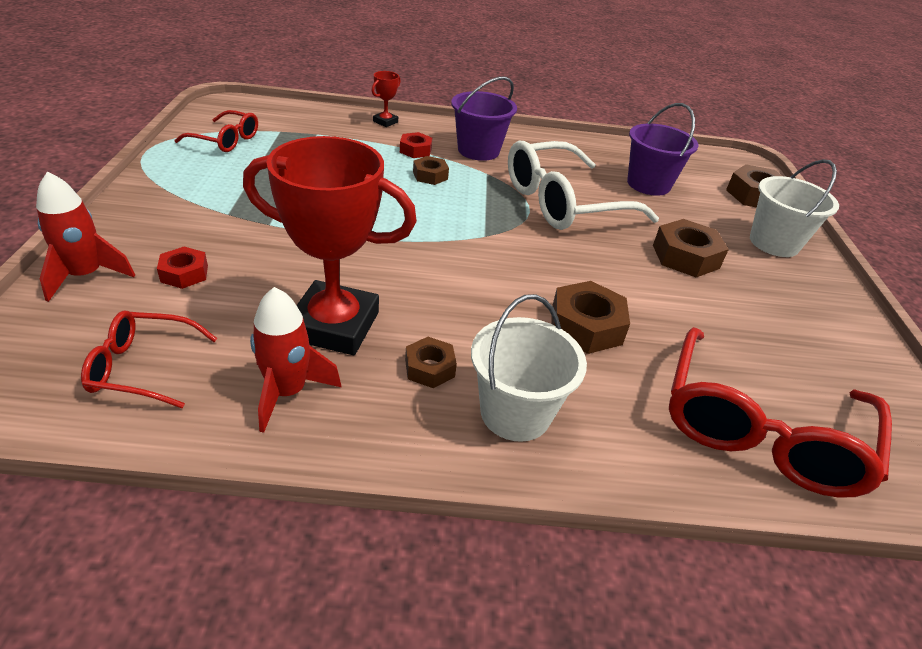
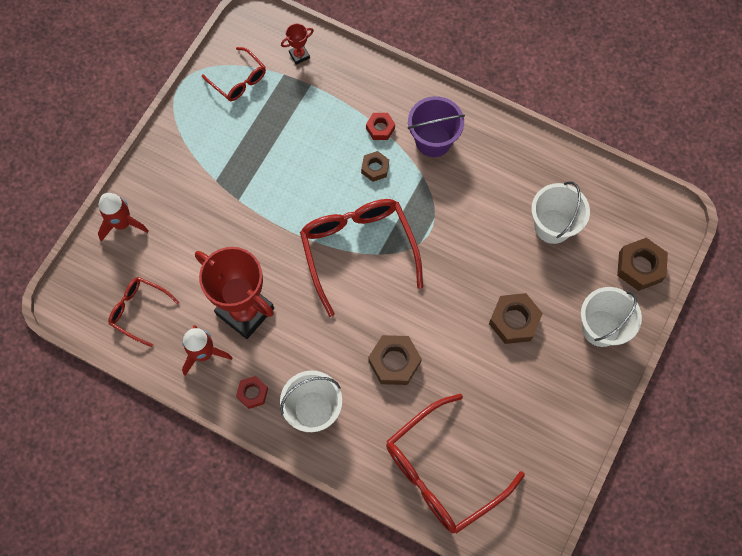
camera: 30 degrees right, 30 degrees up
red nut [157,247,208,289] -> red nut moved to [236,376,268,409]
red trophy [371,71,401,127] -> red trophy moved to [281,23,314,65]
brown nut [405,337,457,388] -> none
white glasses [508,141,659,230] -> none
purple bucket [627,103,699,196] -> white bucket [531,181,590,244]
none -> red glasses [300,199,423,317]

